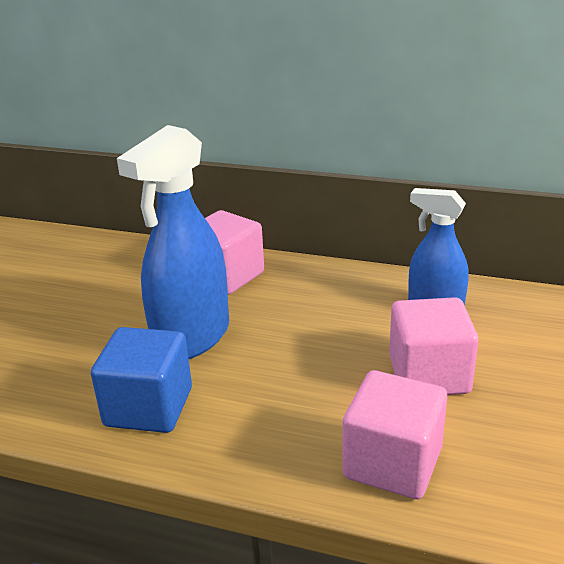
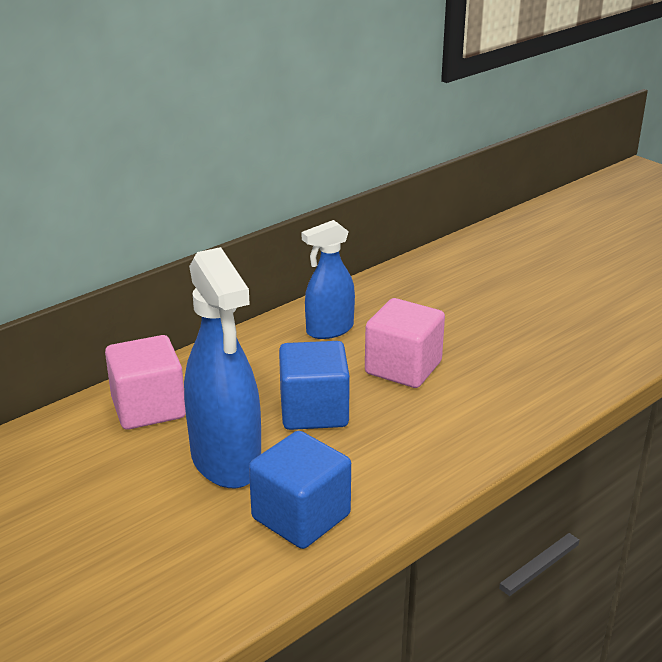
camera: 60 degrees left, 0 degrees up
pink cube [342,370,447,499] -> none
none -> blue cube [279,341,350,430]

